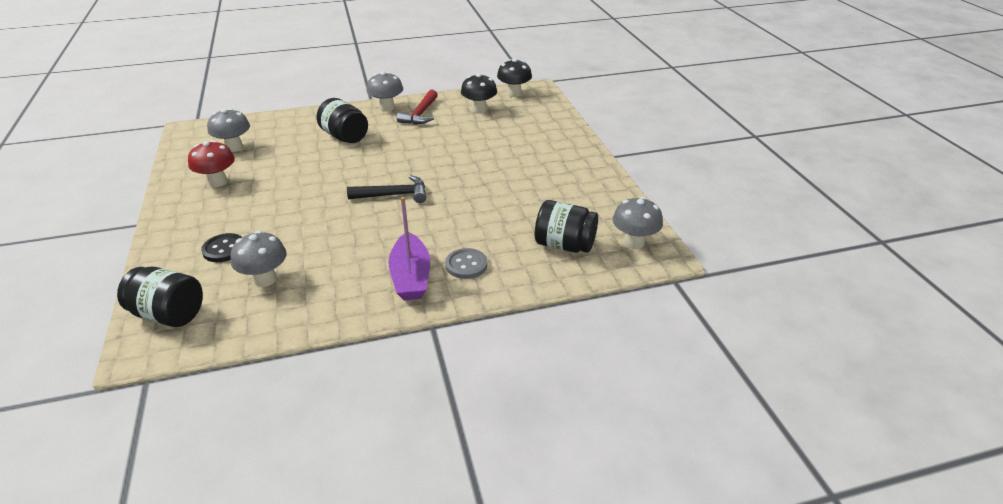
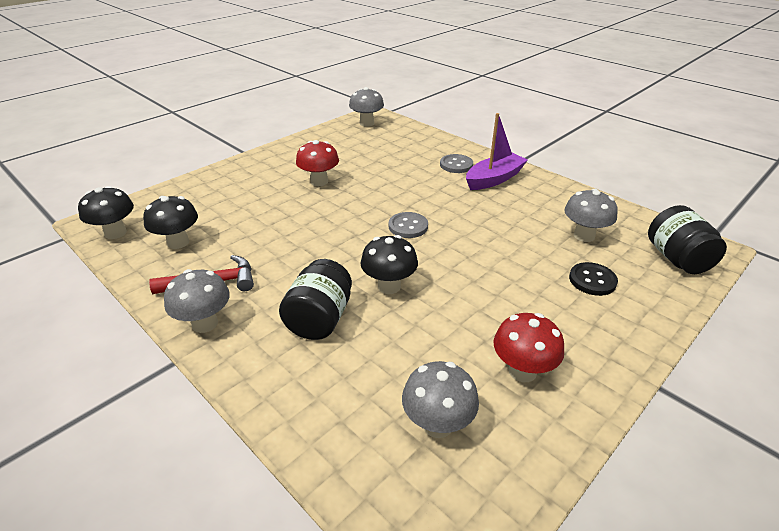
camera: 120 degrees left, 0 degrees up
black hammer [347,175,426,203] -> grey button [389,212,428,238]
black jar [535,200,598,253] -> none
none -> red mushroom [296,140,339,186]
none -> black mushroom [361,235,418,294]

